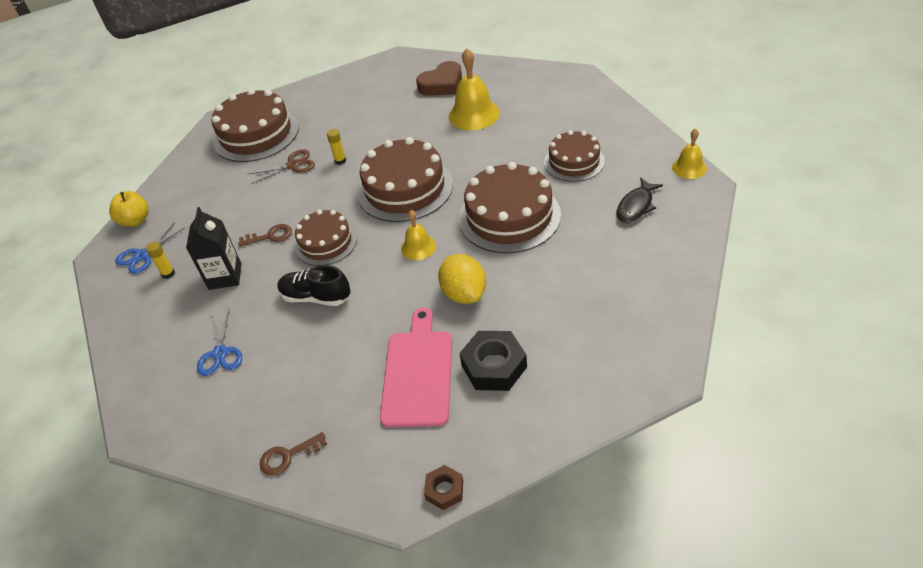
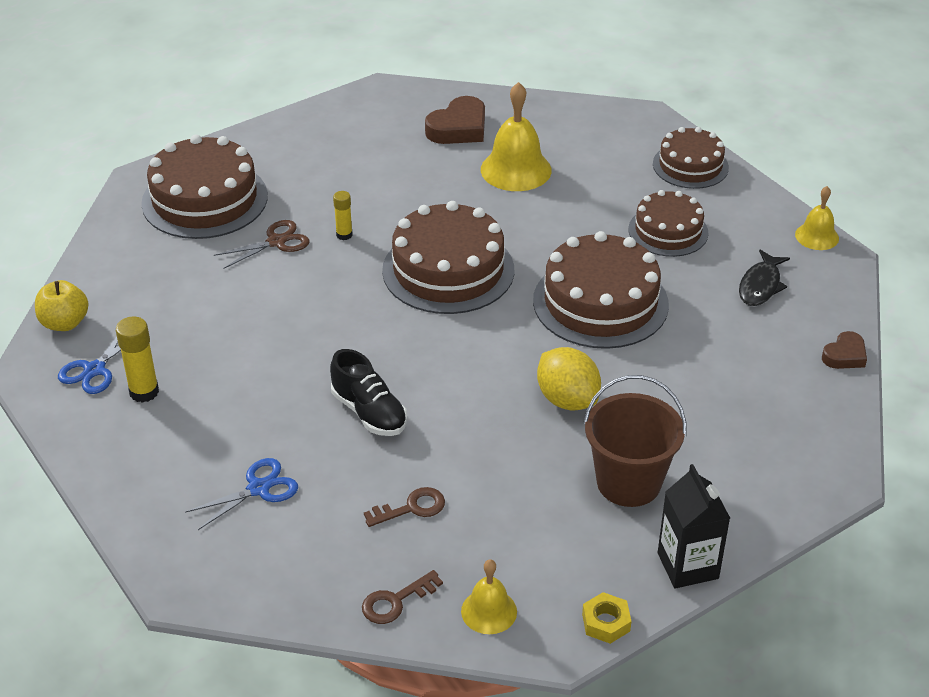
camera: 15 degrees left, 5 degrees down
yellow glue stick [146,242,175,279] -> yellow glue stick [116,317,159,403], size x1.60
black carton [186,207,241,290] -> black carton moved to [658,464,730,589]
blue scissors [197,309,242,376] -> blue scissors turned 105 degrees counterclockwise [185,458,298,530]
brown key [238,224,292,247] -> brown key moved to [364,487,445,527]
black shoe [277,265,350,306] -> black shoe turned 135 degrees counterclockwise [330,349,407,436]
brown cake [294,210,357,266] -> brown cake moved to [653,127,729,189]
pink cutting board [380,308,452,427] -> none
yellow bell [401,210,436,260] -> yellow bell moved to [461,559,517,634]
brown nut [424,465,463,510] -> yellow nut [582,592,631,644]
black nut [459,331,527,391] -> brown bucket [583,375,686,507]
none -> brown heart [822,331,867,369]

